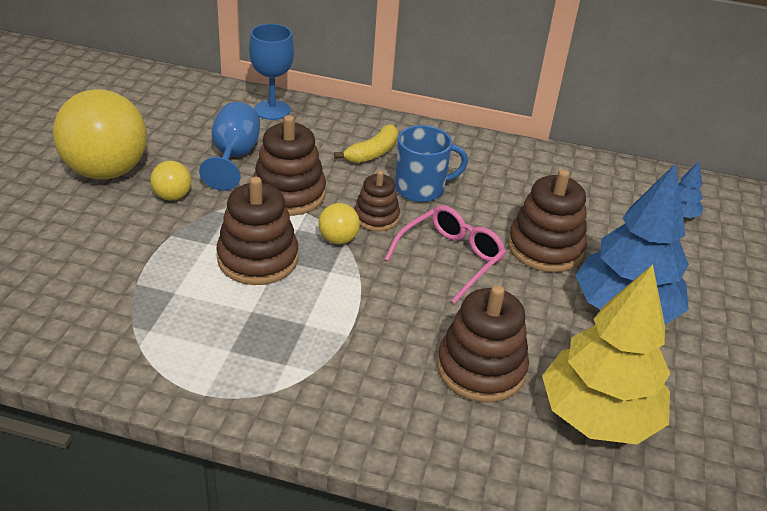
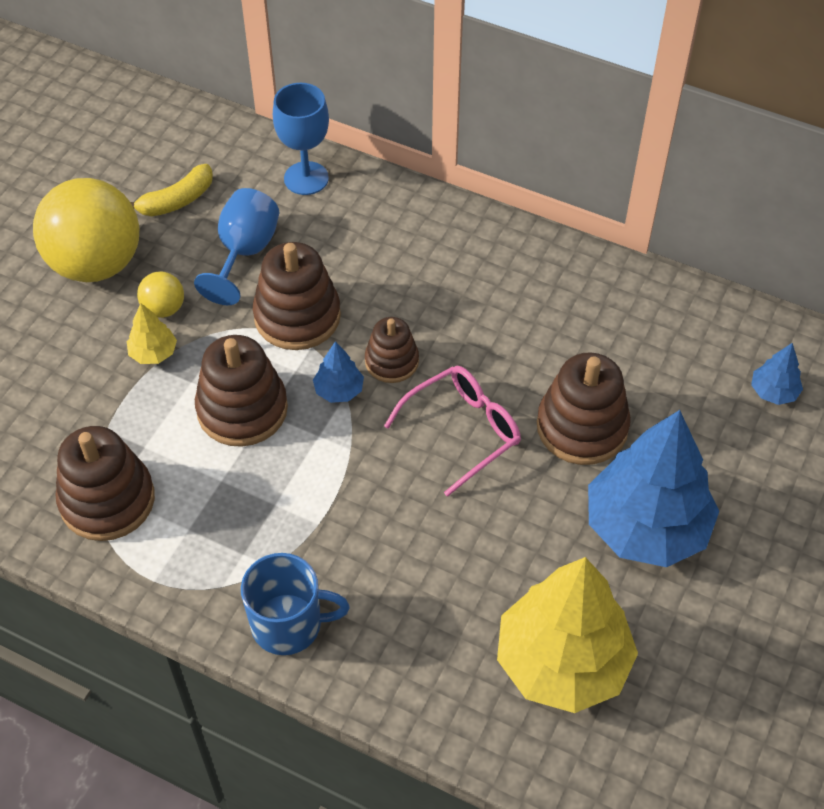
camera: 15 degrees right, 15 degrees up
yellow ball [318,203,360,244] -> blue tree [313,341,364,403]
yellow banana [334,124,398,163] -> yellow banana moved to [131,164,213,216]
blue mug [395,125,468,202] -> blue mug moved to [241,553,350,655]
brown stacking toy [437,285,529,402] -> brown stacking toy moved to [55,426,155,541]
none -> yellow tree [127,303,177,364]

